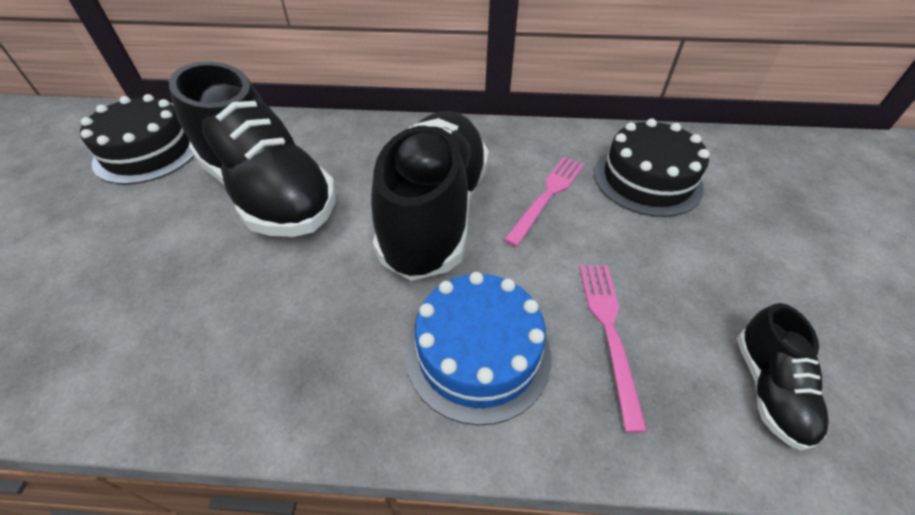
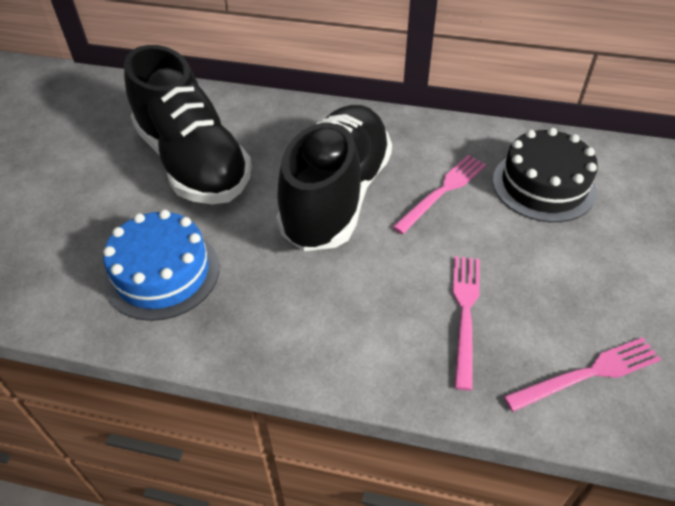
camera: 10 degrees right, 0 degrees up
black cake [80,94,194,185] -> none
blue cake [406,272,551,425] -> blue cake moved to [103,210,219,321]
black shoe [737,303,829,451] -> pink fork [504,337,661,412]

